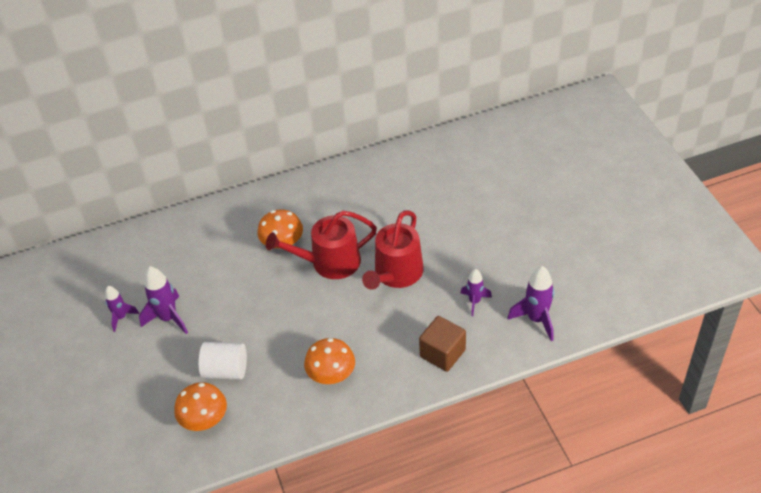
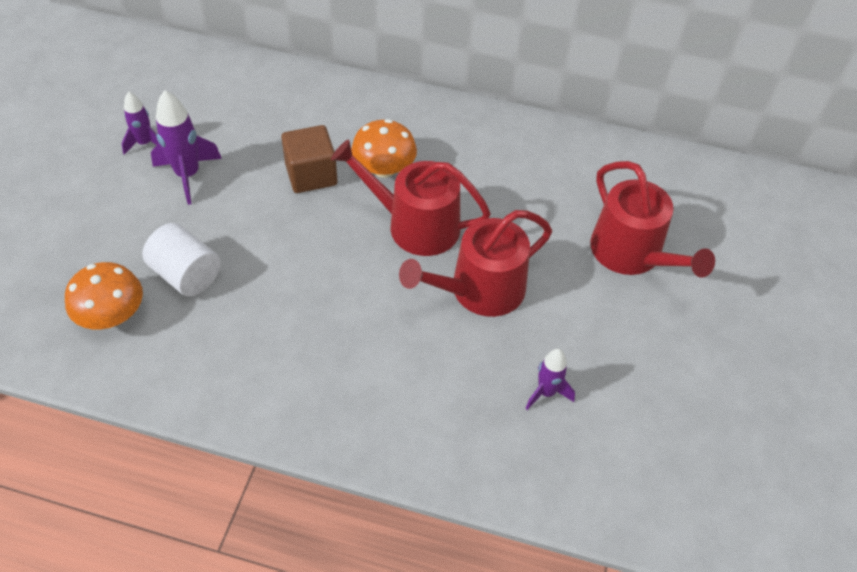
camera: 30 degrees right, 5 degrees up
orange mushroom [304,338,355,384] -> none
brown cube [419,316,466,372] -> brown cube moved to [281,125,337,193]
purple rocket [508,266,554,341] -> none
none -> red watering can [590,161,715,277]

